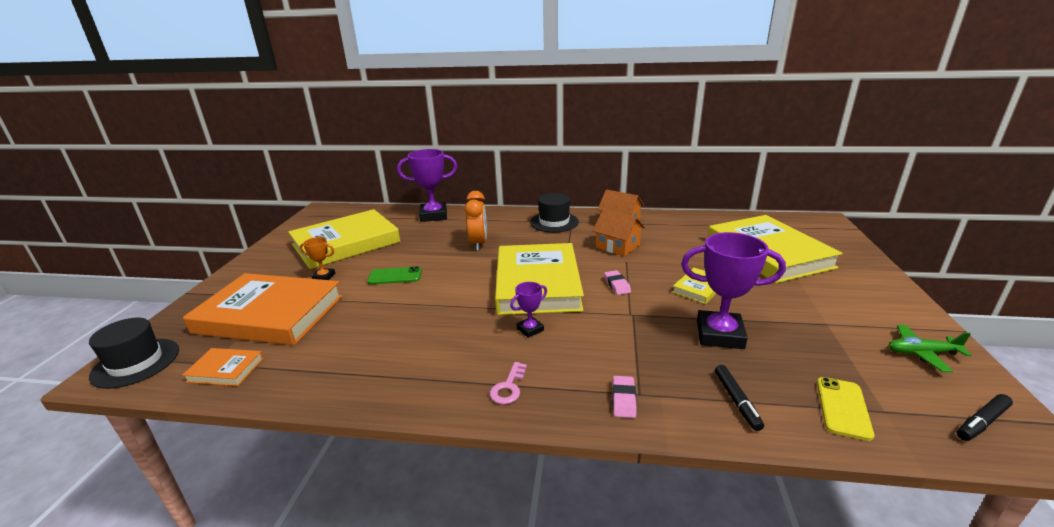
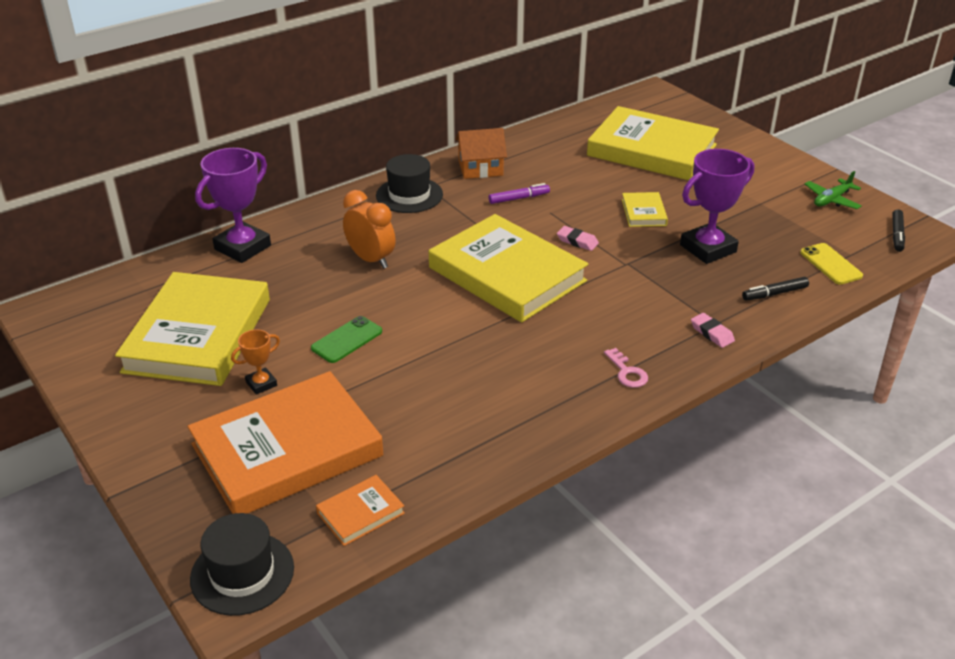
camera: 45 degrees left, 10 degrees up
purple trophy [510,282,547,338] -> none
orange house [592,209,645,257] -> purple marker [489,183,550,204]
black marker [715,365,764,431] -> black marker turned 120 degrees clockwise [742,277,809,300]

